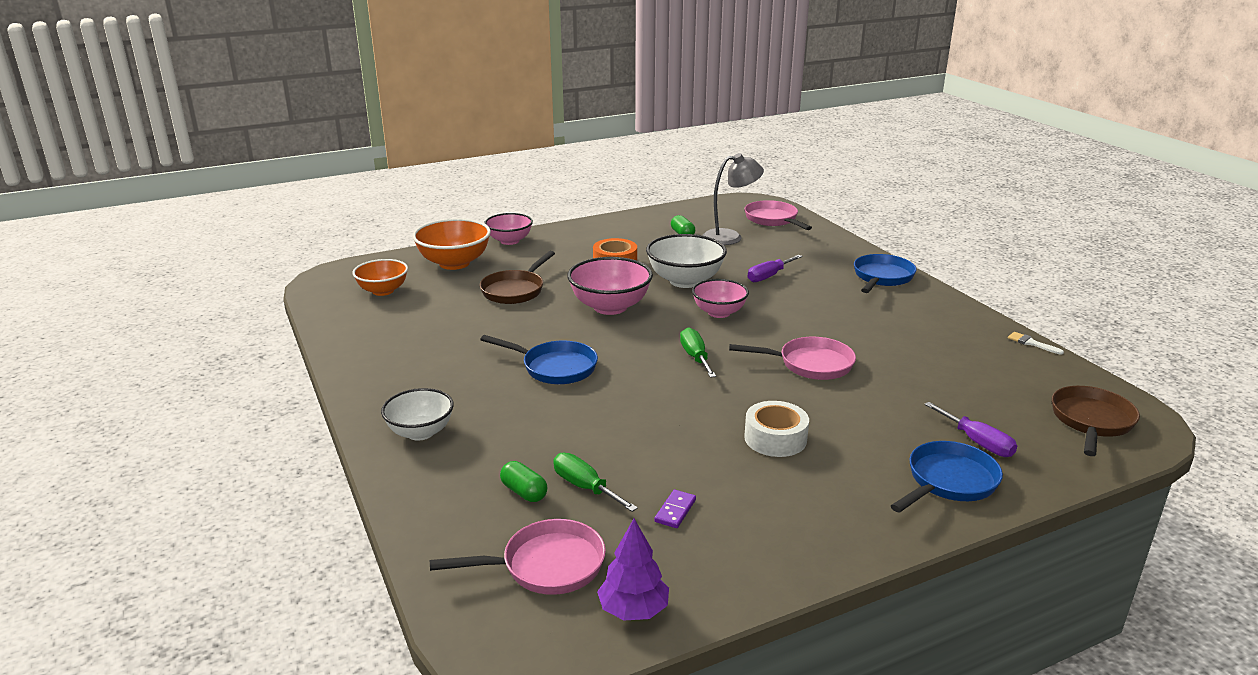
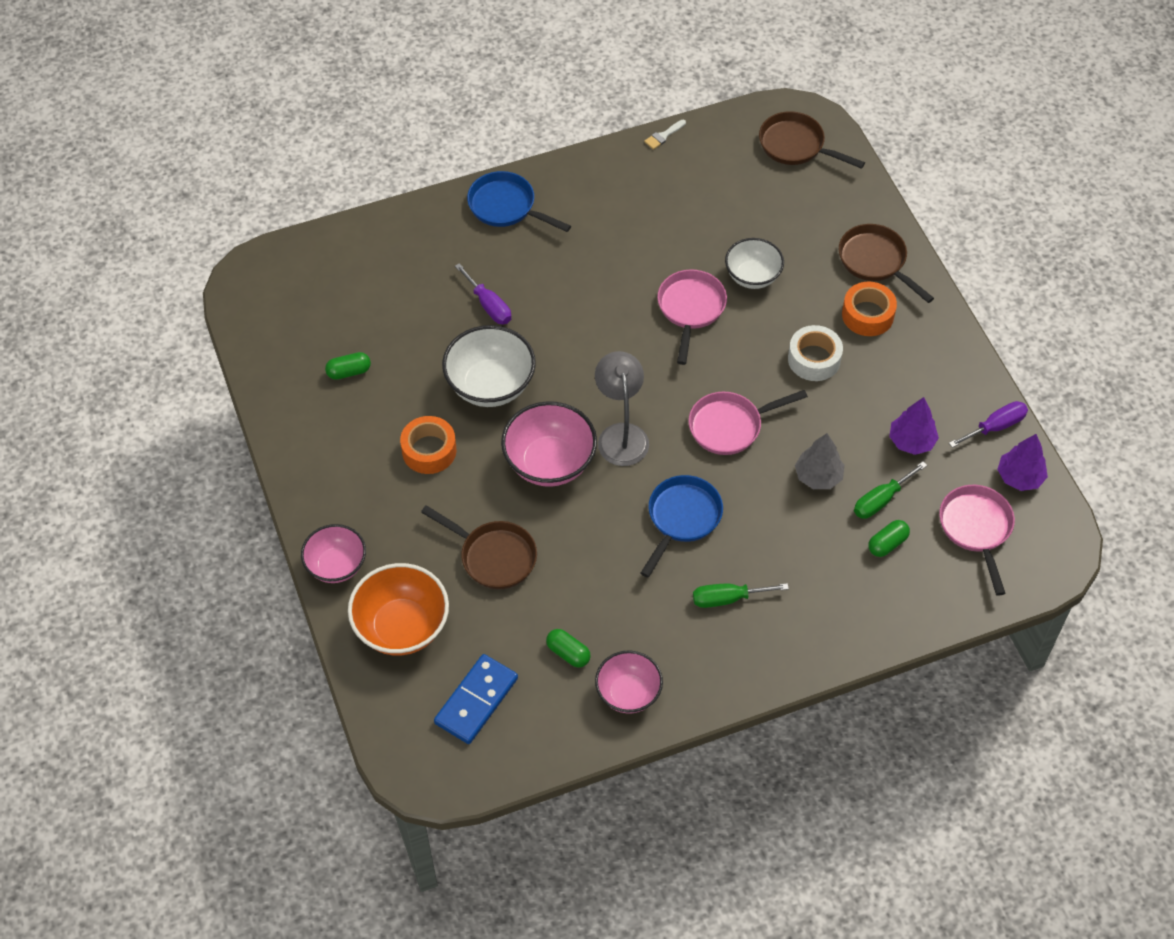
camera: 85 degrees left, 30 degrees up
orange bowl [352,259,408,296] -> blue domino [434,654,518,744]
white bowl [381,388,454,441] -> white bowl moved to [725,238,784,289]
purple domino [654,490,696,528] -> purple tree [889,397,939,455]
green screwdriver [680,327,716,378] -> green screwdriver moved to [693,583,789,608]
pink bowl [692,279,749,318] -> pink bowl moved to [595,650,663,714]
grey lamp [702,153,764,245] -> grey lamp moved to [595,351,649,466]
pink pan [744,200,812,230] -> pink pan moved to [689,390,808,455]
blue pan [891,441,1003,513] -> brown pan [839,224,934,303]
purple screwdriver [924,402,1017,457] -> purple screwdriver moved to [949,401,1028,448]
none -> green capsule [546,629,591,668]
none -> grey tree [795,433,845,489]
none -> orange tape [842,281,897,336]

